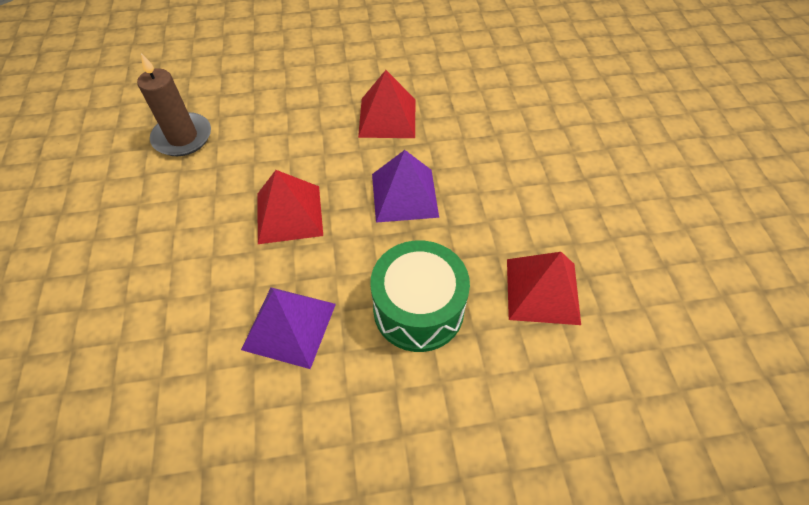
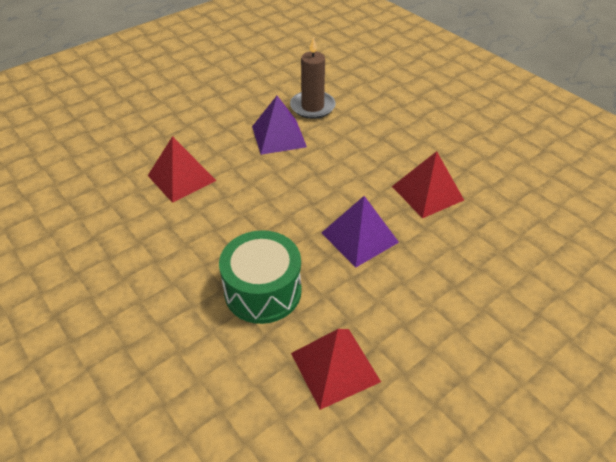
camera: 60 degrees right, 10 degrees down
purple pyramid [241,287,336,369] -> purple pyramid moved to [252,96,307,155]
red pyramid [257,170,323,244] -> red pyramid moved to [148,136,217,203]

